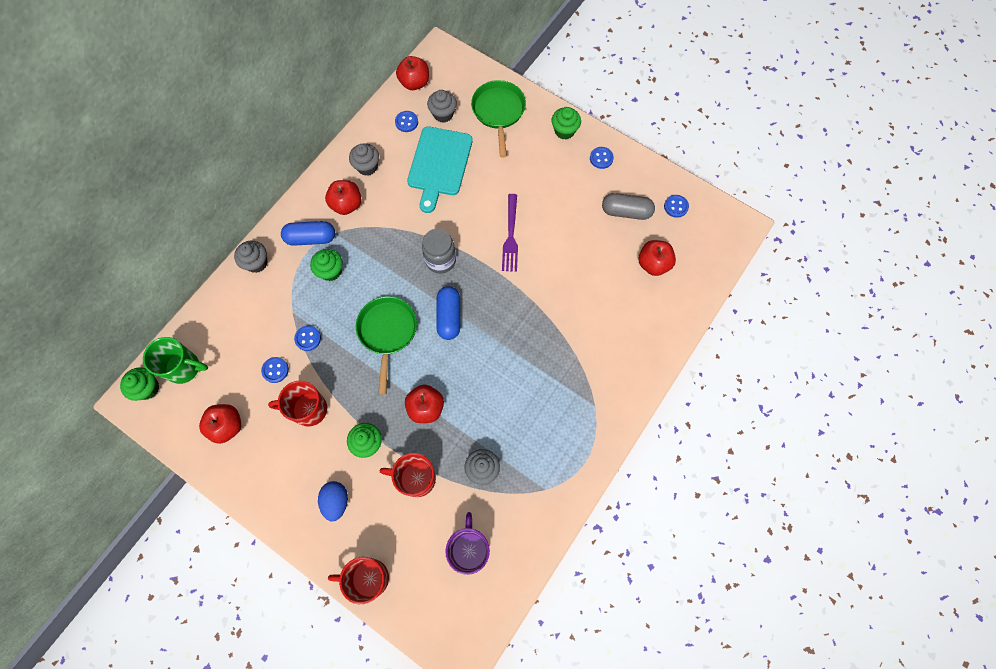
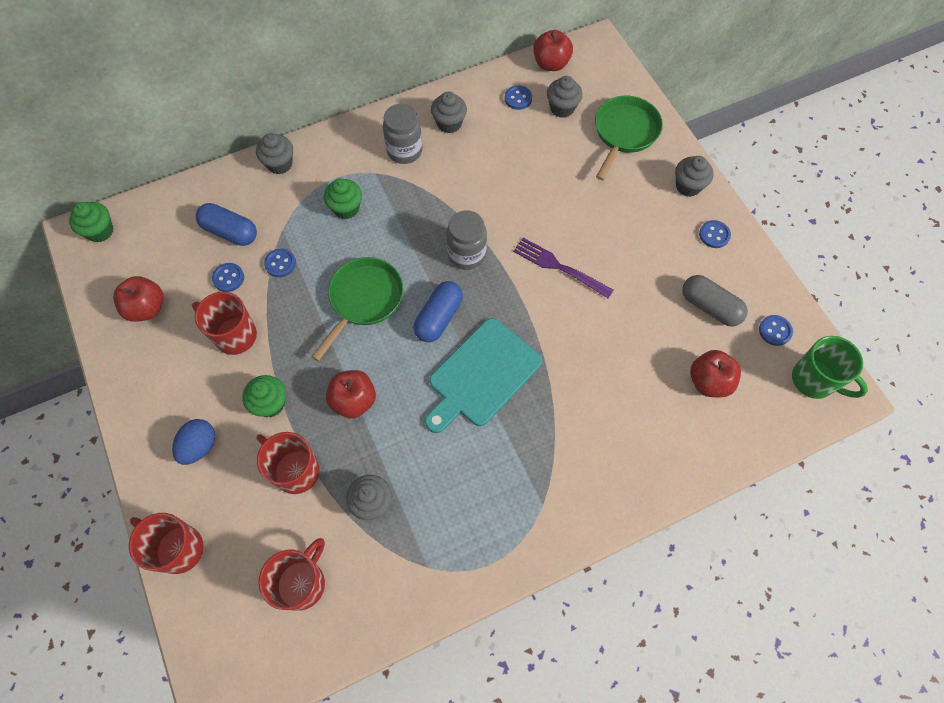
camera: 30 degrees right, 5 degrees down
green mug [143,337,208,384] -> green mug moved to [792,336,868,399]
blue capsule [281,221,335,246] -> blue capsule moved to [196,203,257,246]
red apple [325,180,361,215] -> grey jar [383,104,422,164]
turquoise cutting board [407,126,473,213] -> turquoise cutting board moved to [425,318,542,433]
purple mug [445,512,490,575] -> red mug [258,538,325,611]
purple fork [502,194,518,272] -> purple fork turned 90 degrees clockwise [513,238,613,298]
green cupcake [552,107,581,140] -> grey cupcake [675,156,713,197]

